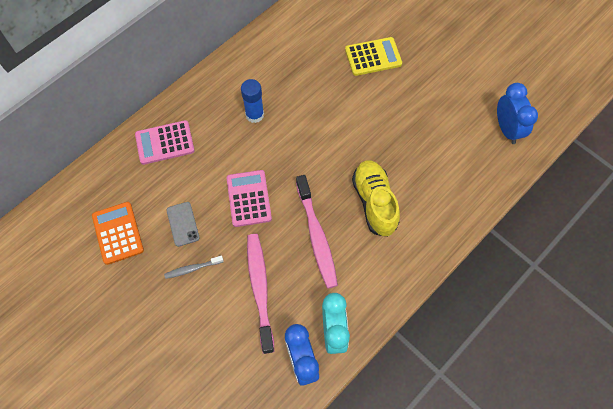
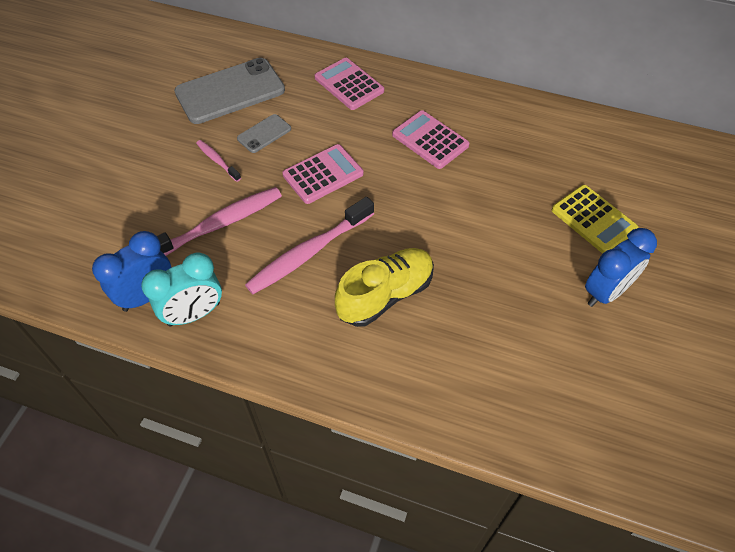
camera: 65 degrees right, 10 degrees down
orange calculator [92,202,144,265] -> grey phone [174,58,285,124]
grey toothbrush [164,256,224,279] -> pink toothbrush [196,140,241,182]
blue glue stick [241,79,264,123] -> pink calculator [392,110,469,169]
blue clock [497,83,538,144] -> blue clock moved to [585,228,657,307]

